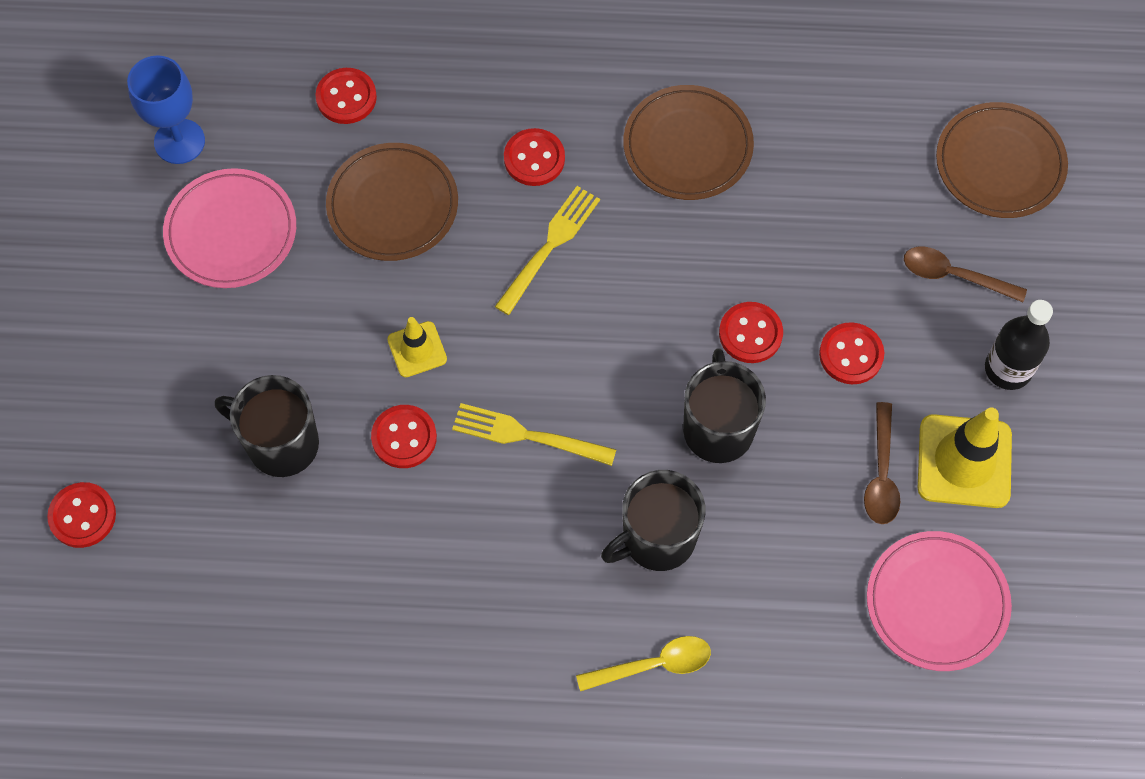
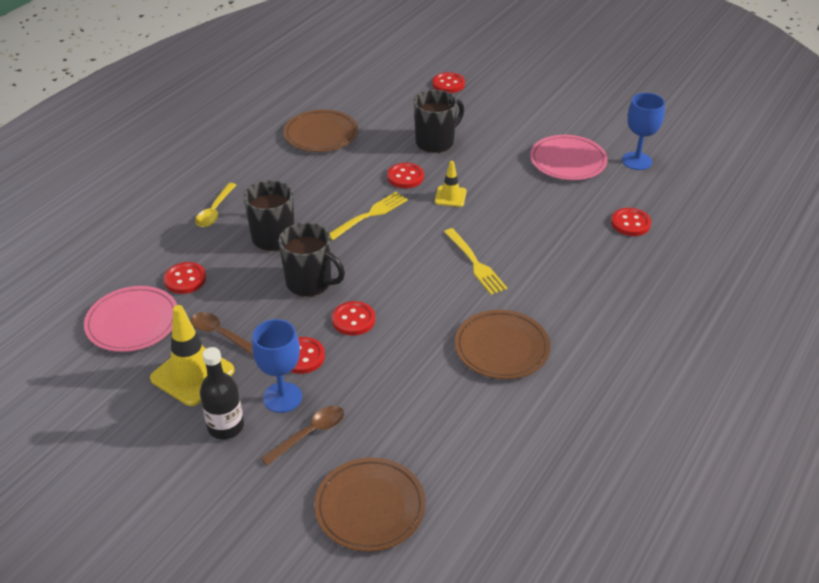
camera: 120 degrees right, 25 degrees down
brown plate [326,143,458,261] -> brown plate moved to [284,109,358,152]
red button [504,128,565,186] -> red button moved to [164,262,206,294]
none -> blue goblet [252,319,302,413]

